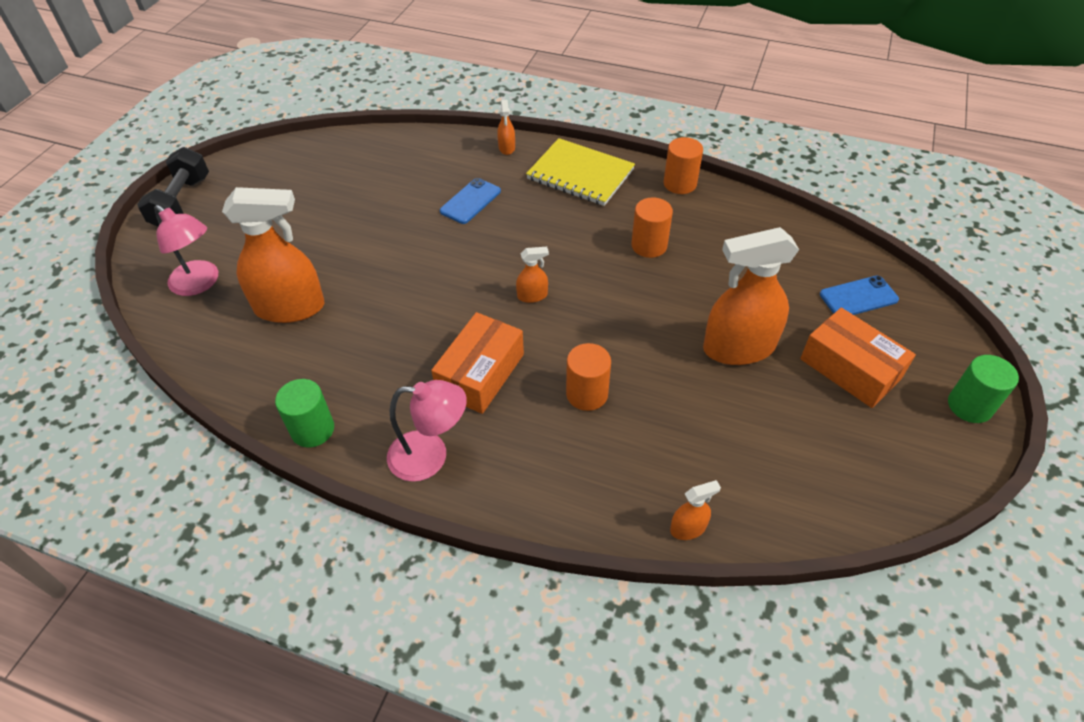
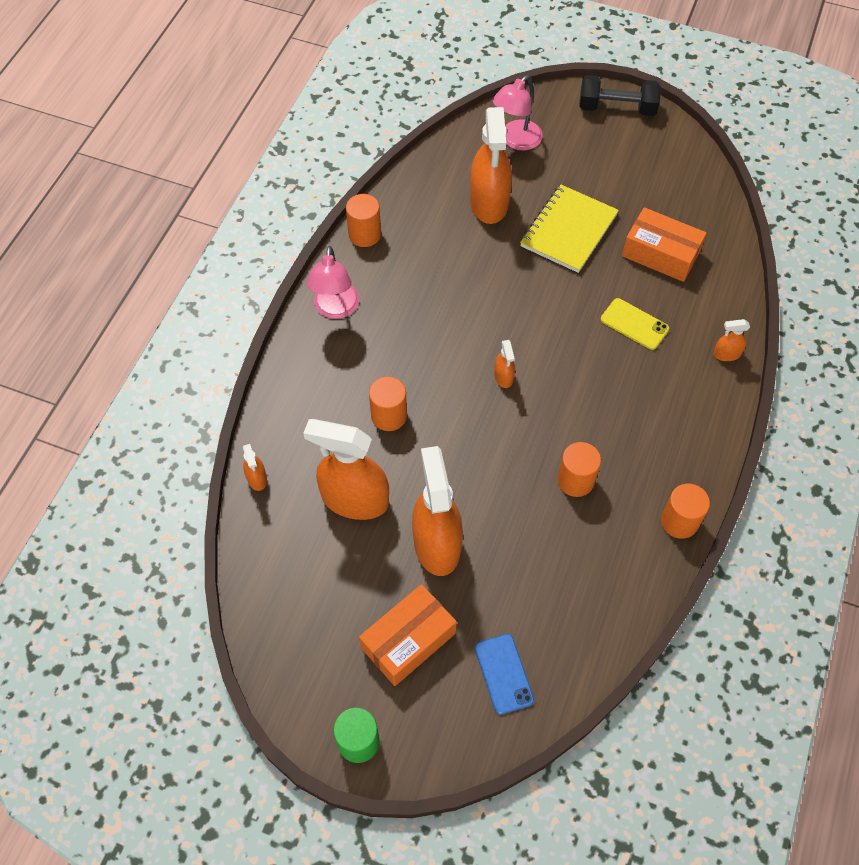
camera: 90 degrees right, 10 degrees up
green cylinder [275,379,334,447] -> orange cylinder [346,194,381,247]
orange box [431,312,524,414] -> orange box moved to [622,207,707,282]
blue phone [440,178,501,224] -> yellow phone [601,298,669,350]
yellow notebook [526,138,635,206] -> yellow notebook moved to [520,185,619,273]
none -> orange spray bottle [303,419,389,520]

